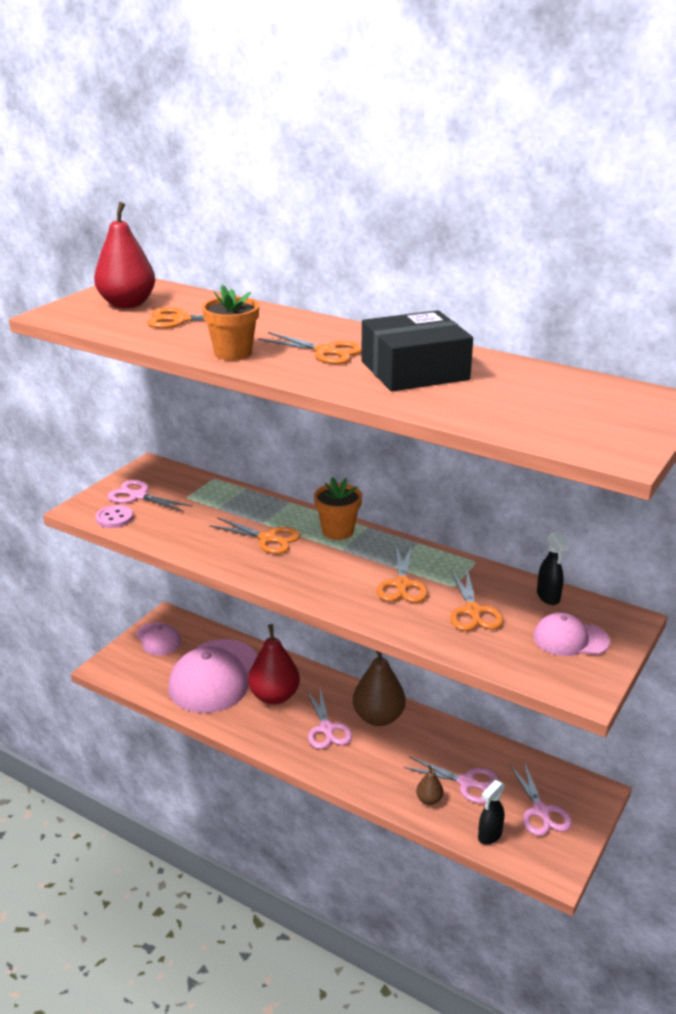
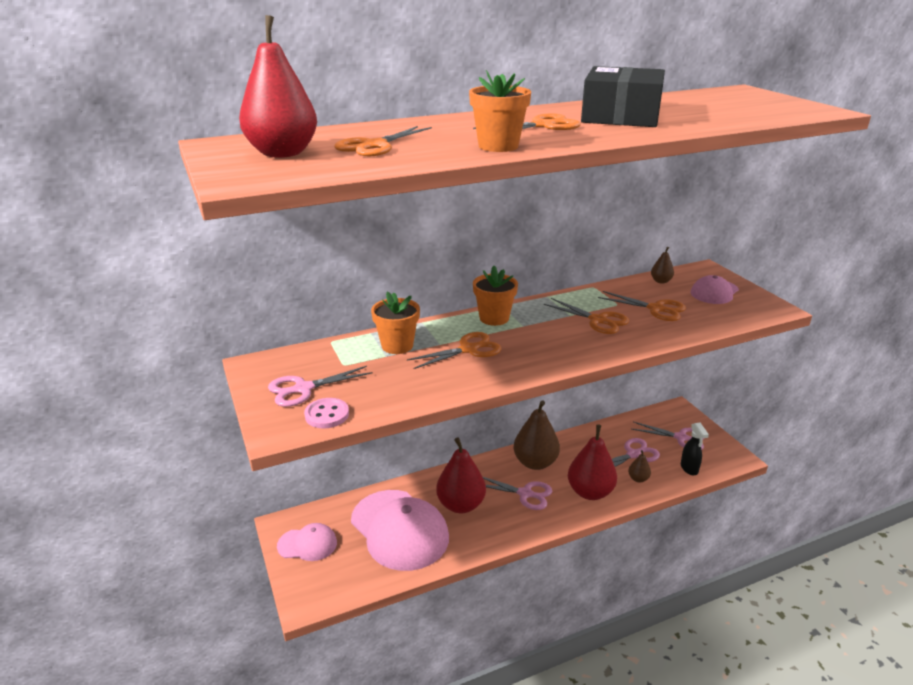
camera: 55 degrees left, 0 degrees up
black spray bottle [537,531,569,605] -> brown pear [651,247,674,284]
none -> orange flower pot [371,291,420,354]
none -> red pear [568,424,617,500]

